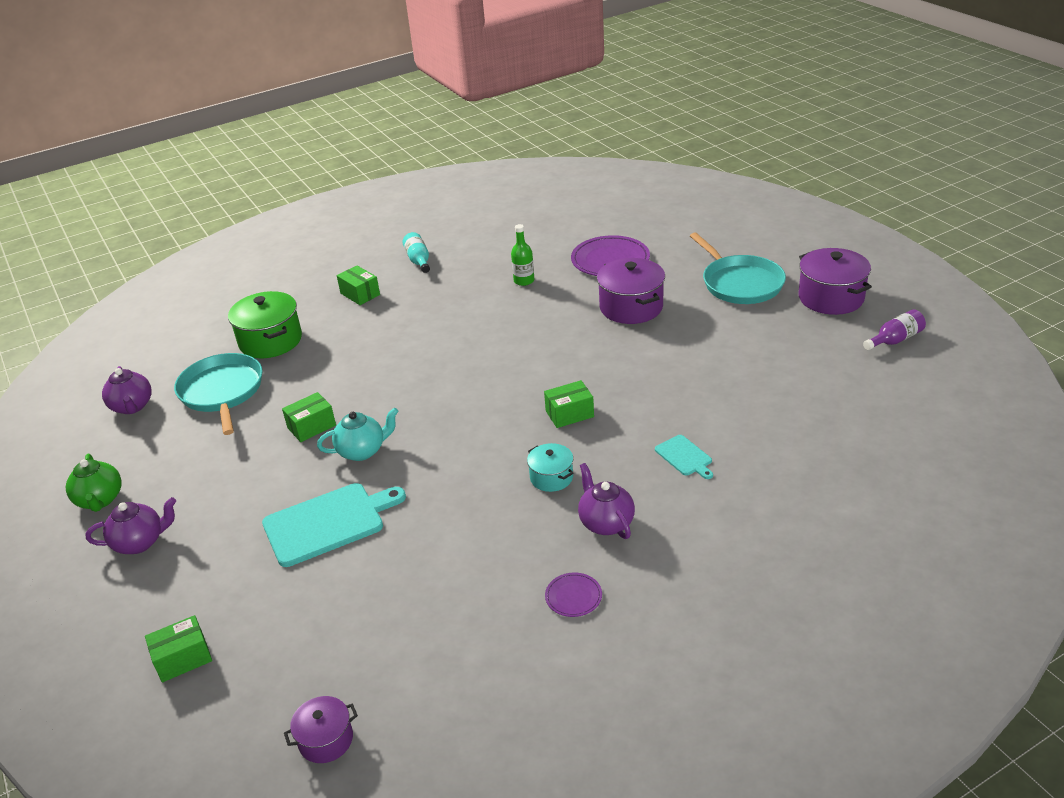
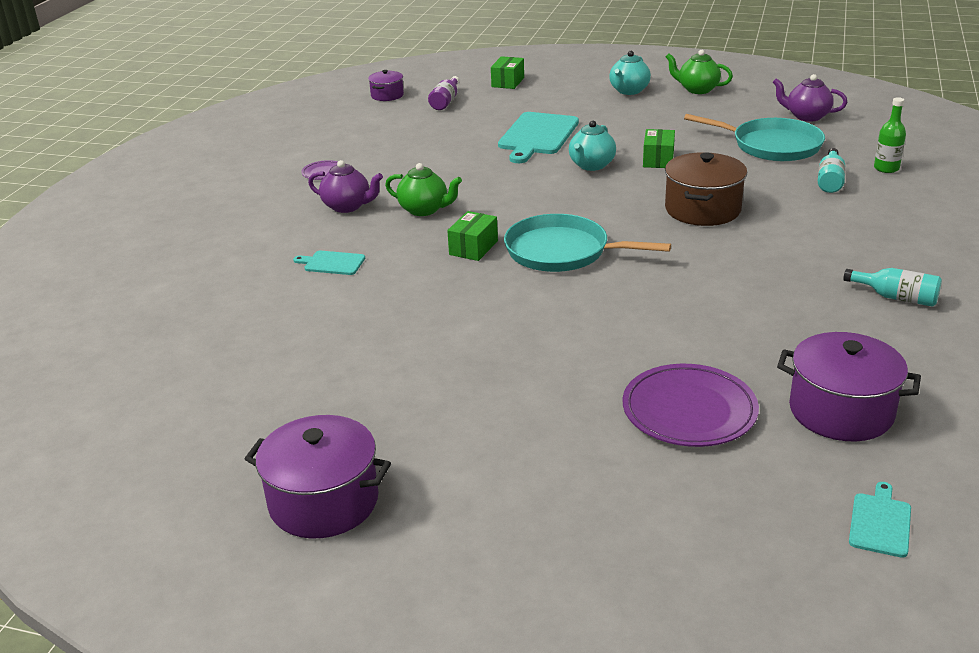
camera: 135 degrees right, 5 degrees down
purple teapot [86,497,176,554] -> turquoise teapot [609,51,651,95]
green pot [228,291,302,358] -> turquoise bottle [818,148,845,193]
green box [337,266,380,305] -> none
green bottle [511,224,534,286] -> green bottle moved to [874,97,906,173]
turquoise pot [527,443,574,492] -> green teapot [385,163,462,216]
purple pot [597,258,665,324] -> purple pot moved to [777,332,921,442]
turquoise pan [690,232,786,304] -> turquoise pan moved to [504,214,671,272]
purple bottle [863,309,926,350] -> purple bottle moved to [428,76,459,110]
none -> brown pot [665,152,747,226]
none -> turquoise cutting board [849,482,911,558]

